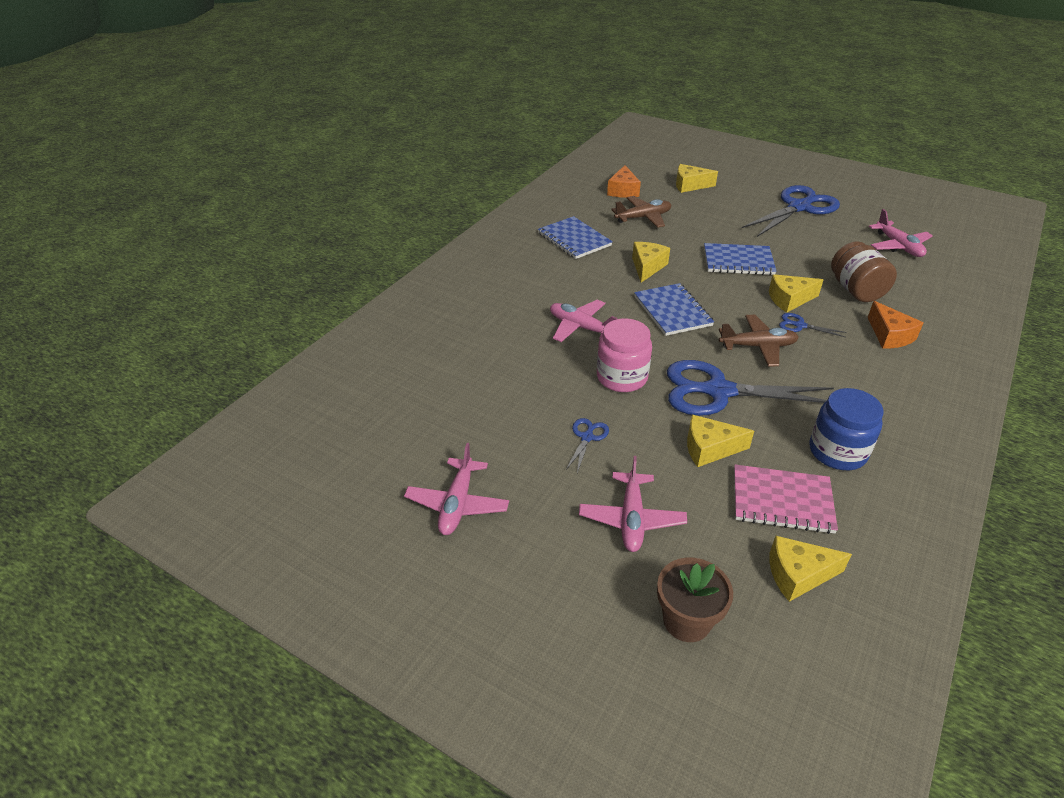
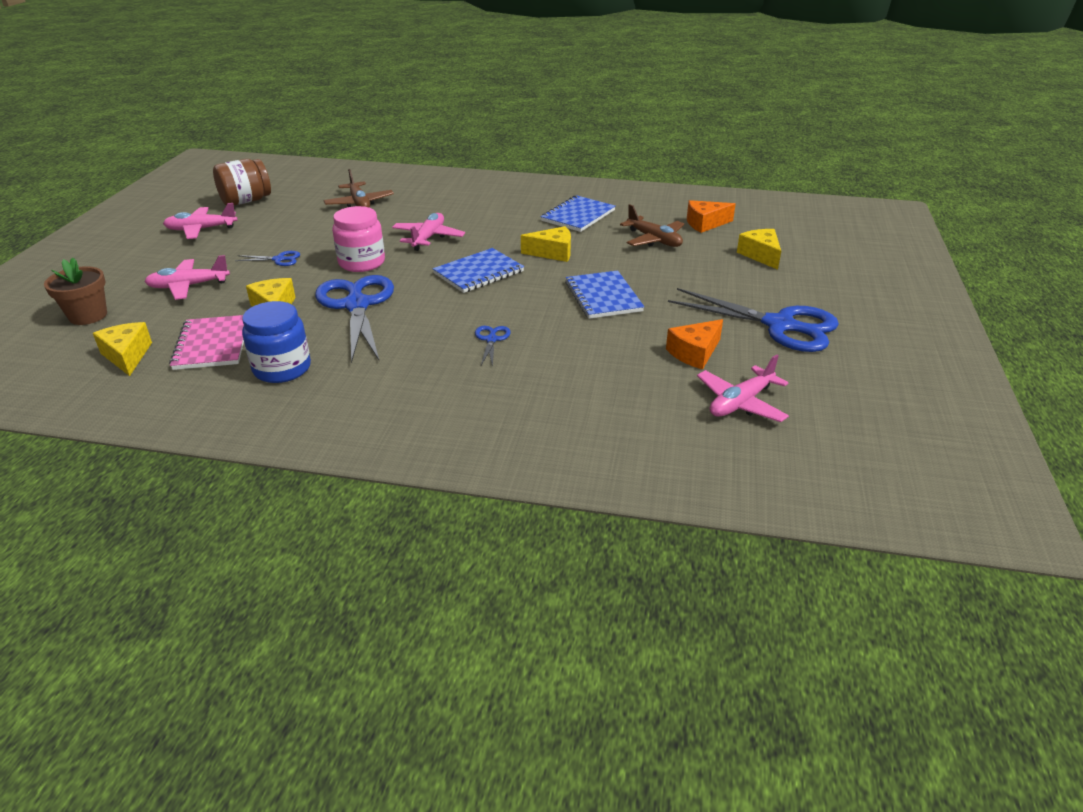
camera: 70 degrees right, 5 degrees down
brown plane [719,315,799,367] -> brown plane moved to [324,169,394,208]
yellow cheese [769,274,823,313] -> none
brown jar [831,241,897,302] -> brown jar moved to [213,159,271,205]
orange cheese [867,301,924,349] -> orange cheese moved to [666,319,723,370]

